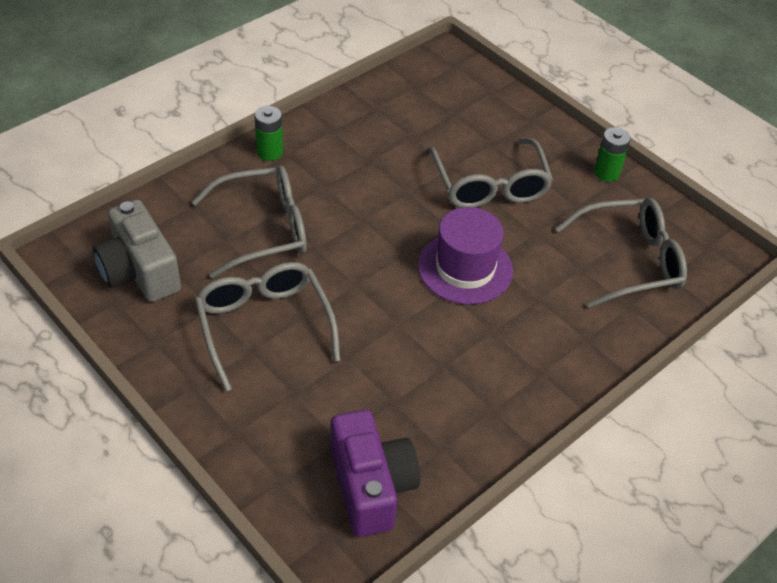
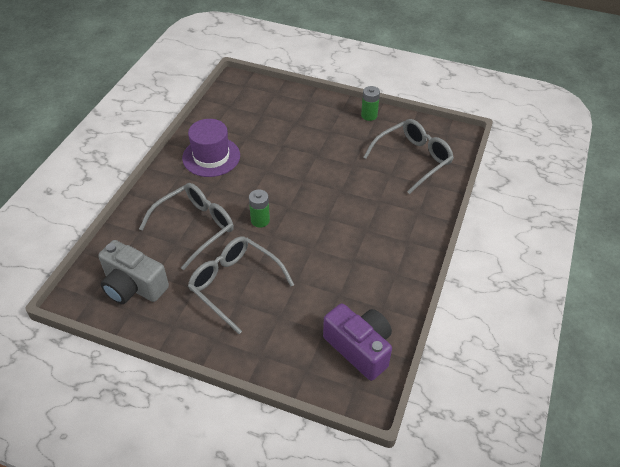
camera: 25 degrees left, 0 degrees up
green battery [255,106,283,161] -> green battery moved to [249,189,270,228]
purple hat [418,207,513,305] -> purple hat moved to [182,119,240,177]
grey glasses [429,138,553,208] -> none

